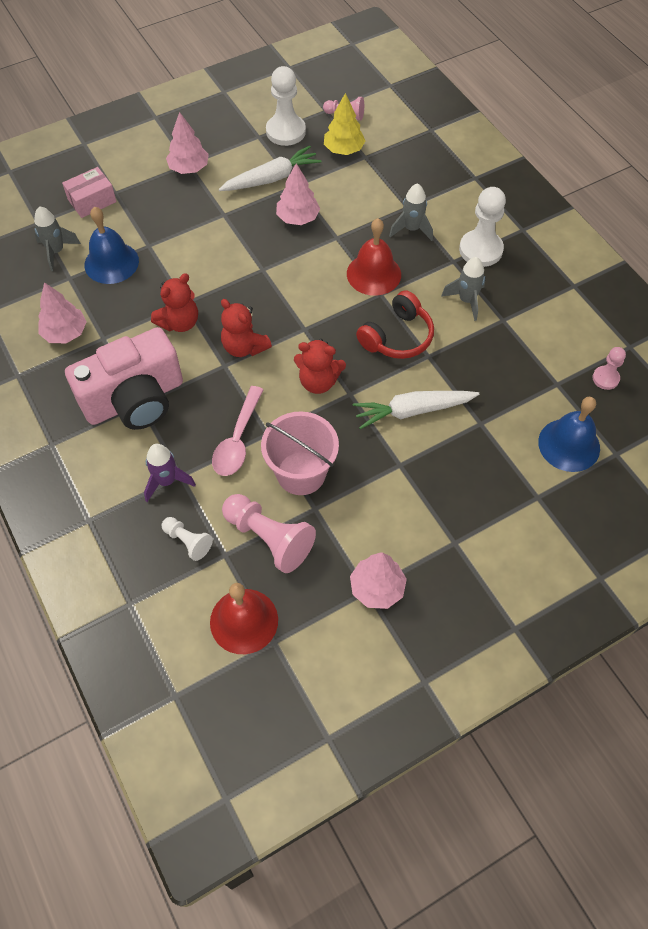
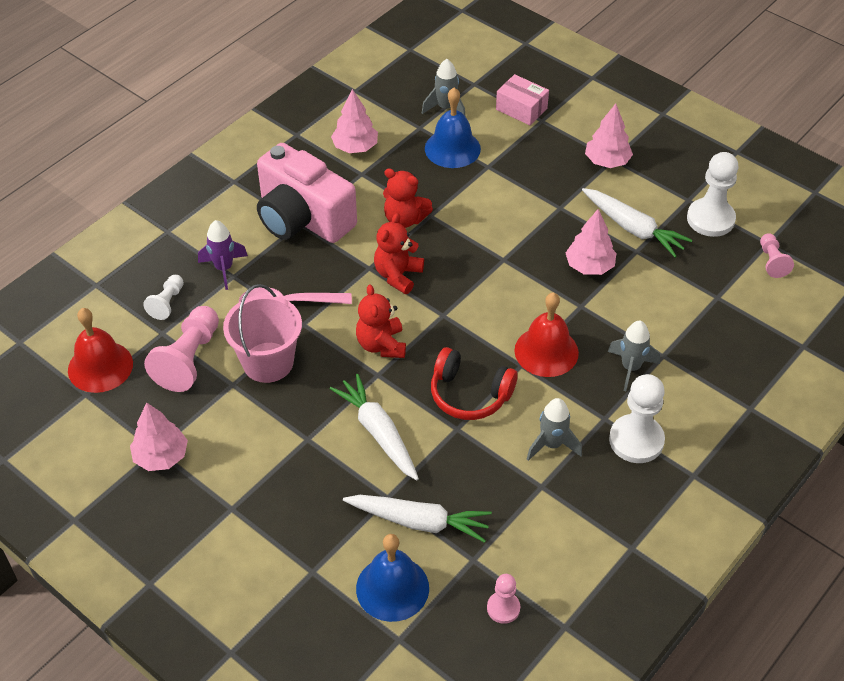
camera: 70 degrees right, 10 degrees down
yellow tree [324,93,365,155] -> none
none -> white carrot [343,495,492,543]

